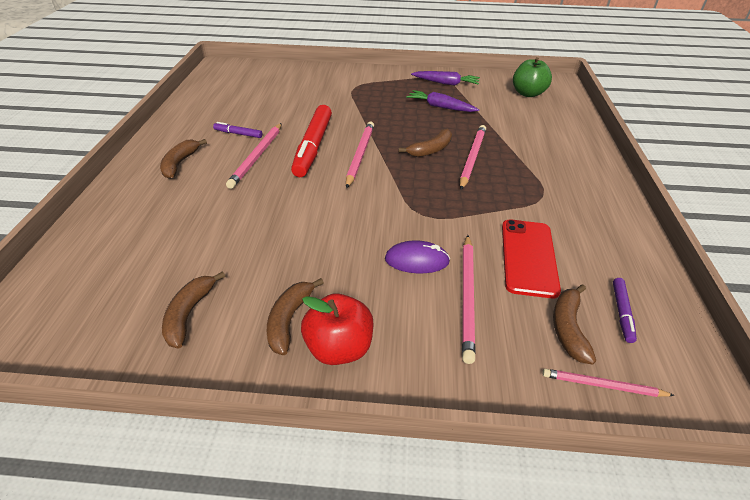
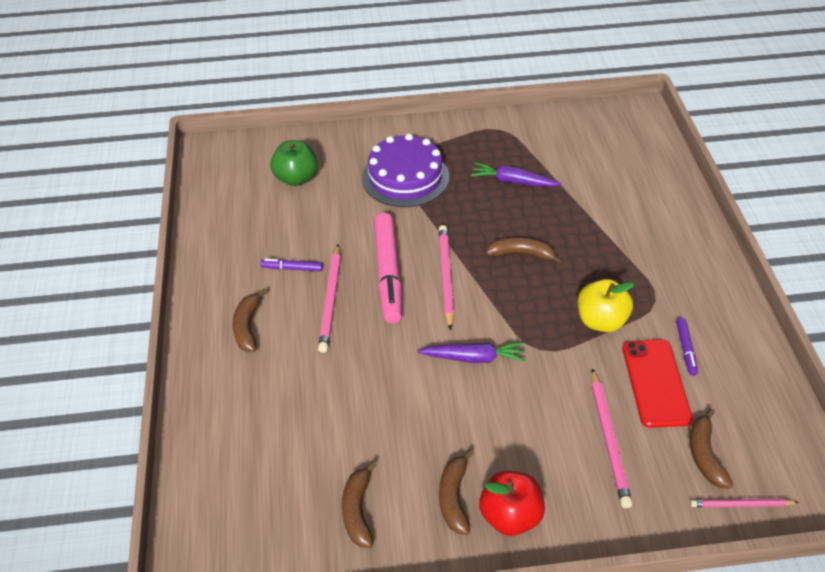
camera: 10 degrees left, 5 degrees up
red marker [291,105,332,177] -> pink marker [374,213,402,324]
purple mouse [385,240,450,273] -> none
brown banana [399,129,452,157] -> brown banana turned 120 degrees counterclockwise [486,237,562,264]
purple carrot [411,71,480,86] -> purple carrot moved to [417,342,526,363]
pink pencil [460,125,486,190] -> none
green apple [513,57,552,97] -> green apple moved to [270,140,318,186]
purple marker [613,278,637,343] -> purple marker moved to [676,318,698,376]
none -> purple cake [362,134,449,207]
none -> yellow apple [578,279,634,332]

